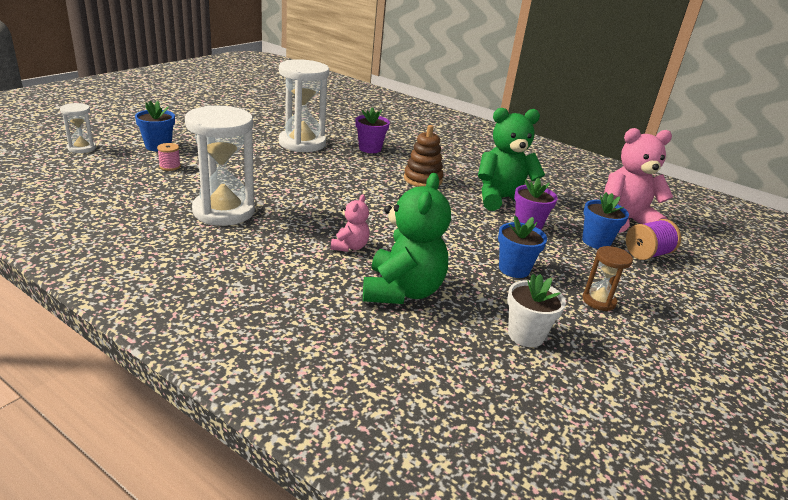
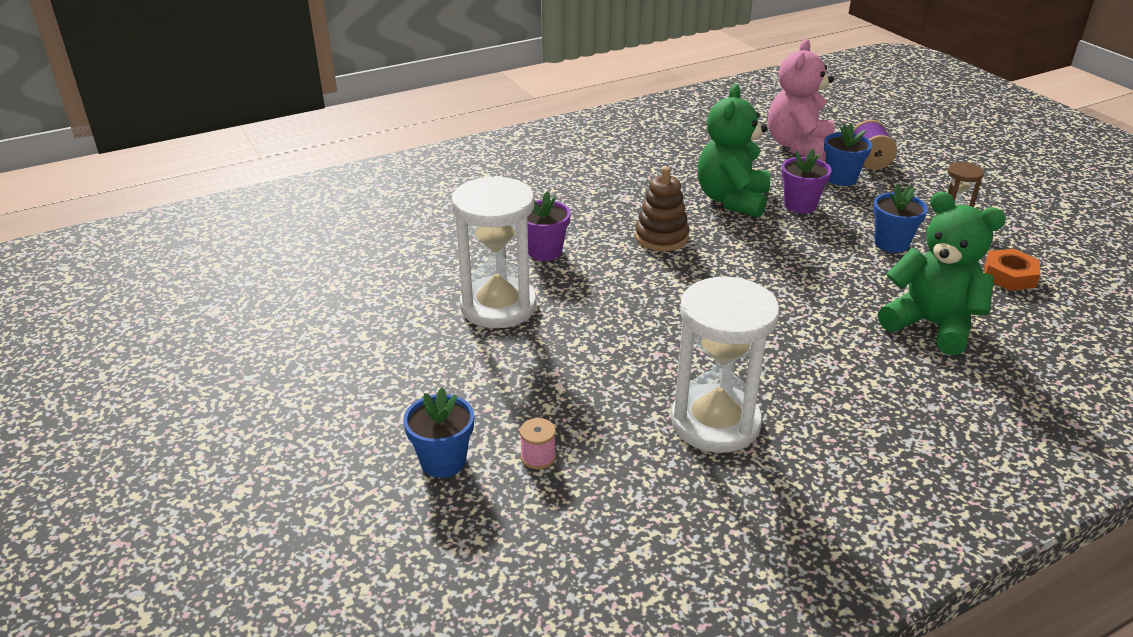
camera: 60 degrees left, 5 degrees up
white hourglass [60,103,96,153] -> none
pink teddy bear [331,195,370,252] -> none
white flower pot [507,274,566,347] -> orange nut [984,249,1041,291]

